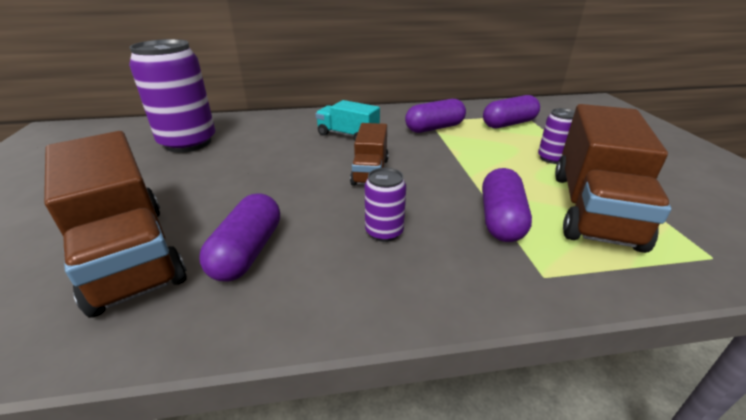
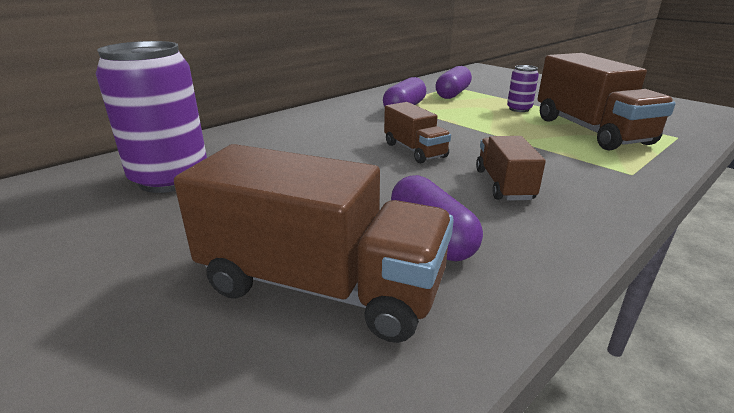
camera: 35 degrees left, 5 degrees down
turquoise truck [315,100,380,140] -> none
purple can [365,168,406,242] -> brown truck [476,136,546,200]
purple capsule [482,168,532,242] -> none

